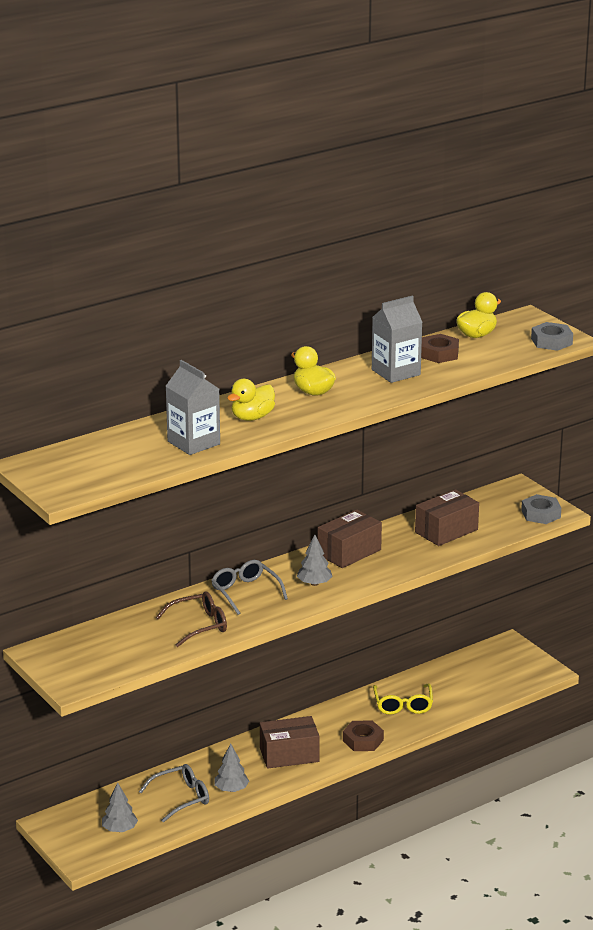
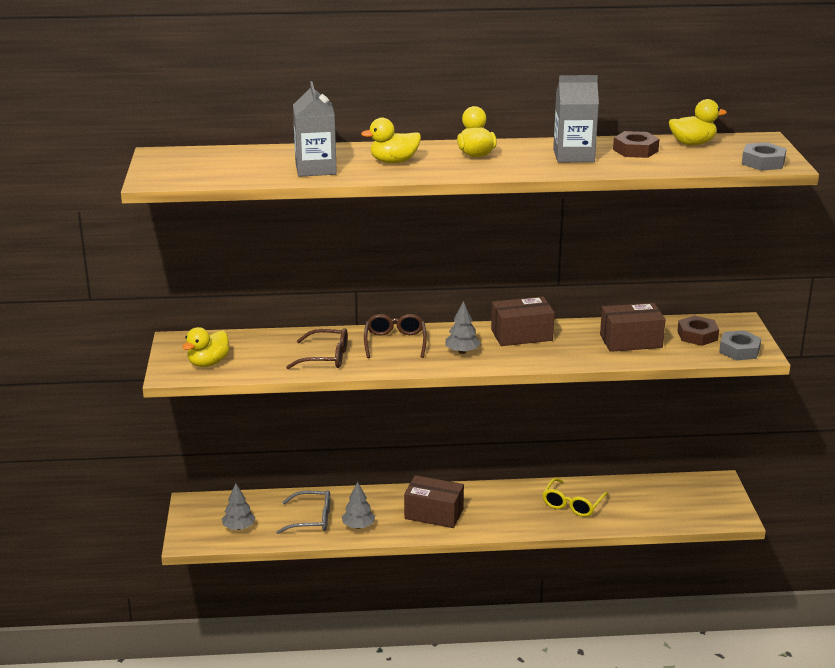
camera: 30 degrees right, 0 degrees up
grey glasses [211,560,288,615] -> brown glasses [364,314,427,358]
brown nut [343,720,384,751] -> brown nut moved to [678,315,719,346]
none -> yellow duck [182,327,229,367]

